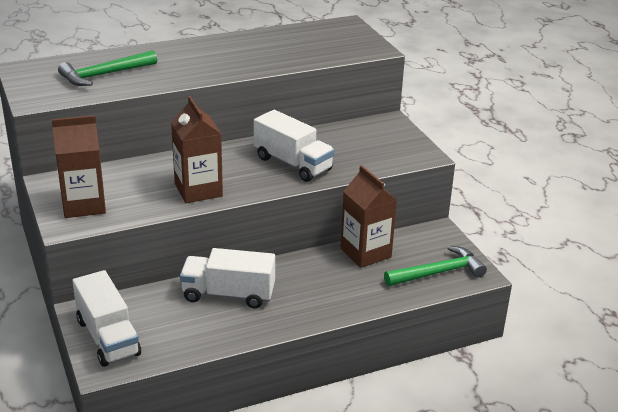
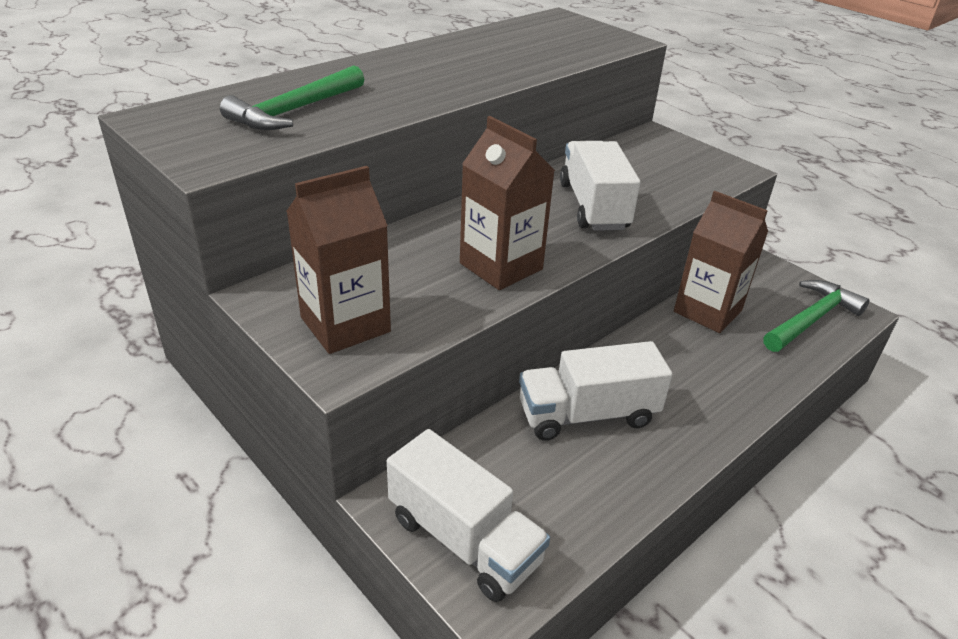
camera: 20 degrees left, 5 degrees up
white truck [254,110,334,182] -> white truck turned 120 degrees counterclockwise [560,141,640,231]

